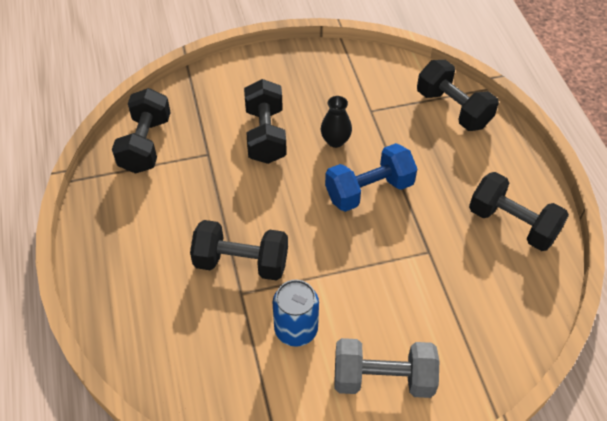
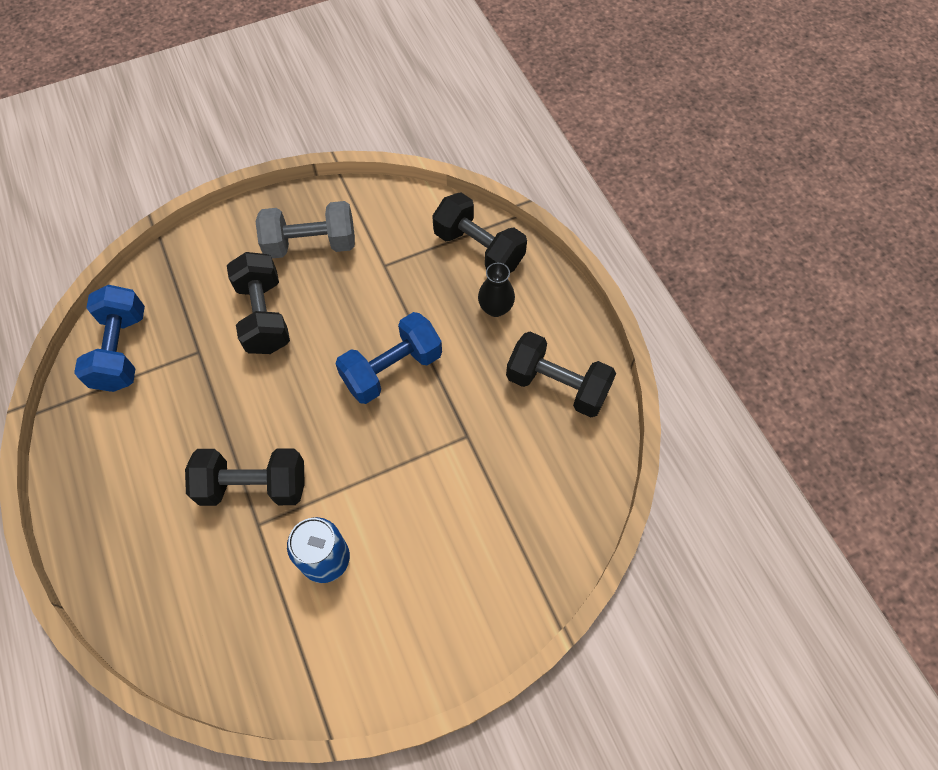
camera: 10 degrees left, 10 degrees up
black dumbbell [112,88,171,174] -> blue dumbbell [74,285,145,392]
black vase [321,96,352,148] -> black vase moved to [478,263,515,317]
grey dumbbell [334,338,439,398] -> grey dumbbell moved to [255,201,355,259]

